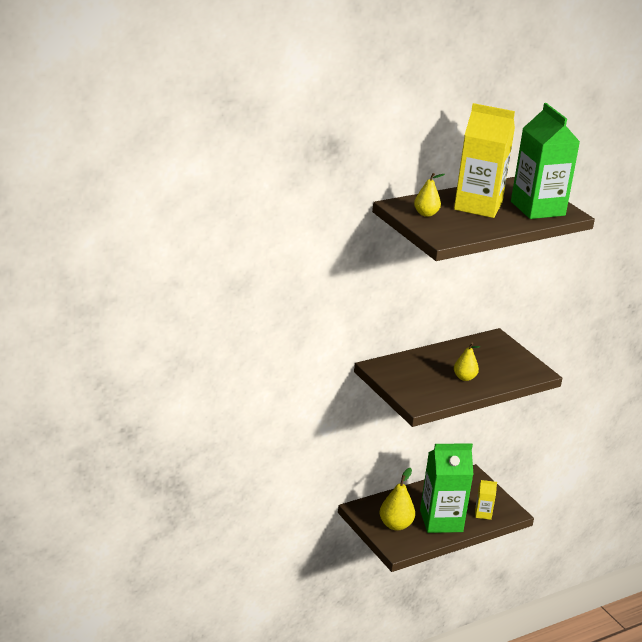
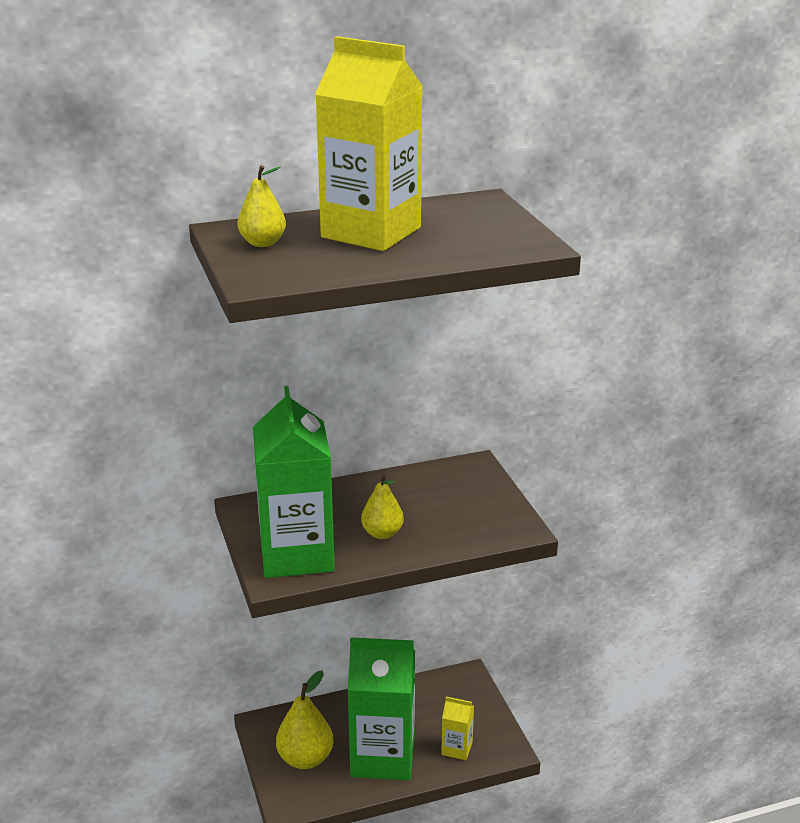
camera: 15 degrees right, 0 degrees up
green carton [511,103,580,219] -> green carton moved to [253,386,335,578]

